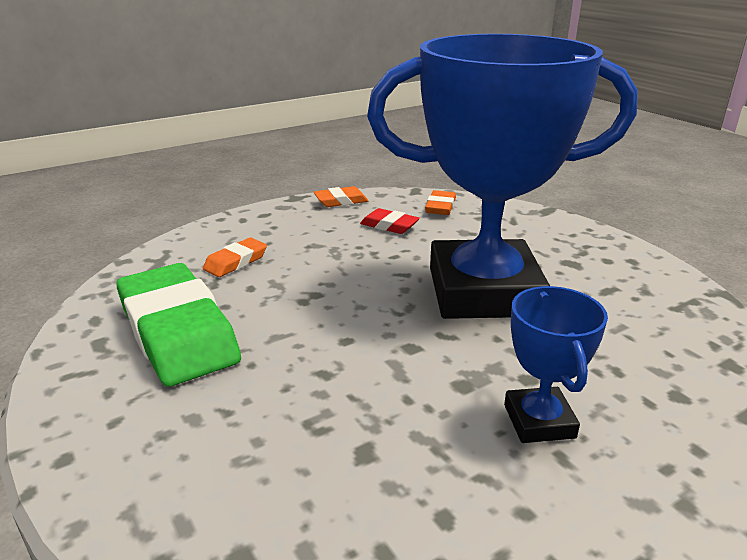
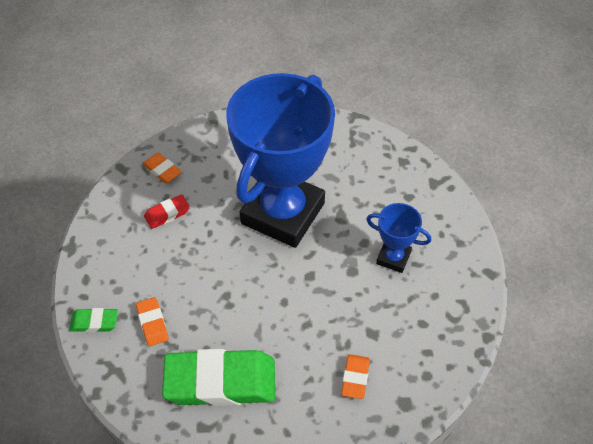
camera: 60 degrees left, 25 degrees up
orange eraser [314,186,369,207] -> orange eraser moved to [341,354,370,399]
none -> green eraser [69,308,118,332]

